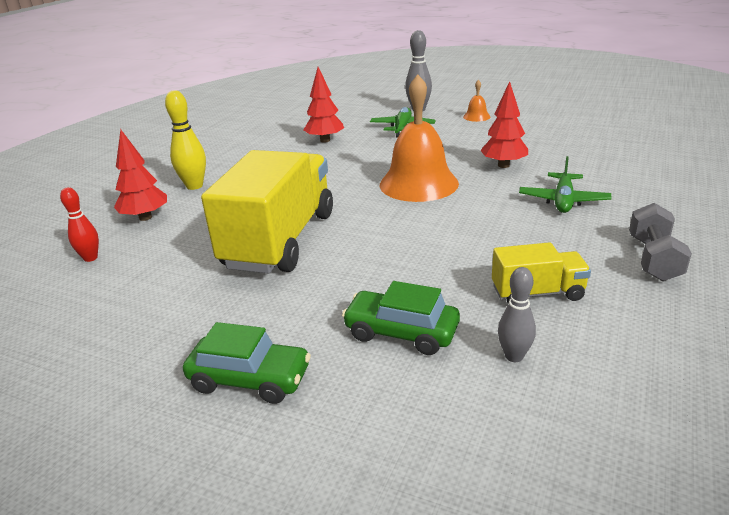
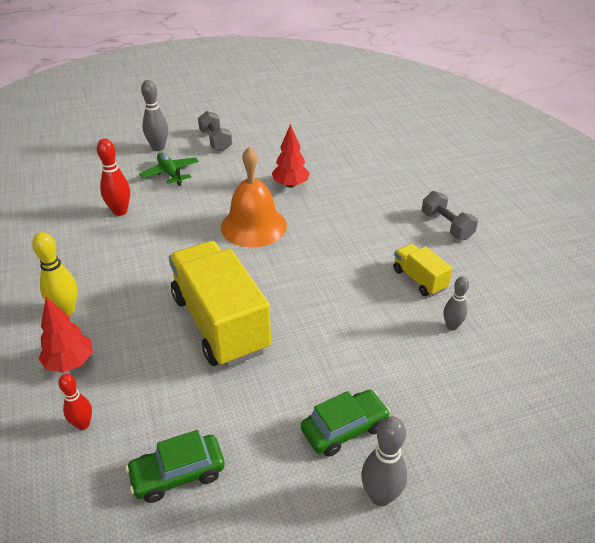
camera: 45 degrees left, 10 degrees up
red tree [303,67,344,143] -> red bowling pin [97,139,130,216]
green car [342,281,460,355] -> green car moved to [126,430,225,503]
orange bell [463,80,490,122] -> grey dumbbell [198,111,232,151]
yellow truck [492,242,591,304] -> yellow truck turned 75 degrees counterclockwise [393,244,453,296]
green plane [519,156,612,213] -> none
none -> grey bowling pin [361,416,407,506]

